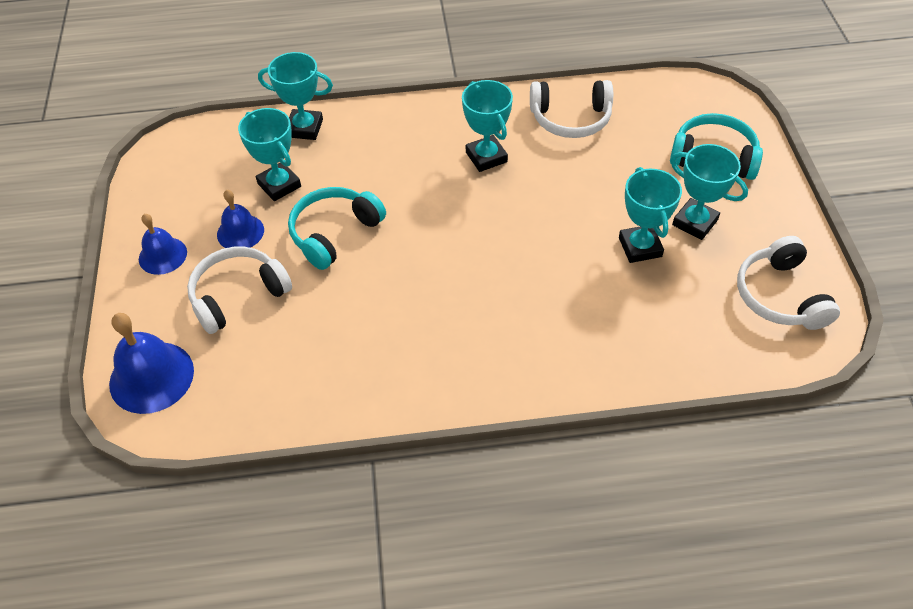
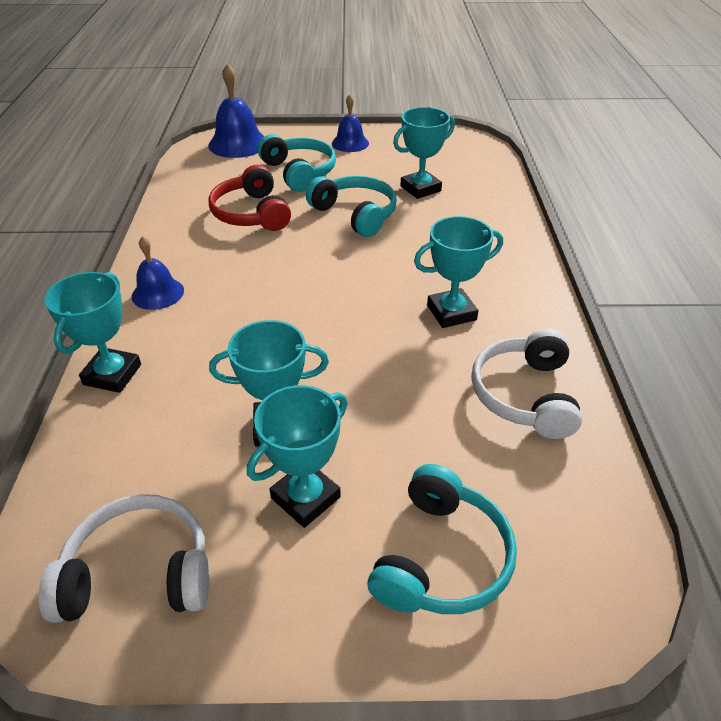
camera: 95 degrees right, 10 degrees down
white headphones [187,247,292,334] -> turquoise headphones [258,134,336,192]
blue bell [217,190,264,248] -> blue bell moved to [132,236,184,310]
turquoise trophy [258,52,333,140] -> turquoise trophy moved to [45,272,141,393]
none -> red headphones [208,165,291,231]

